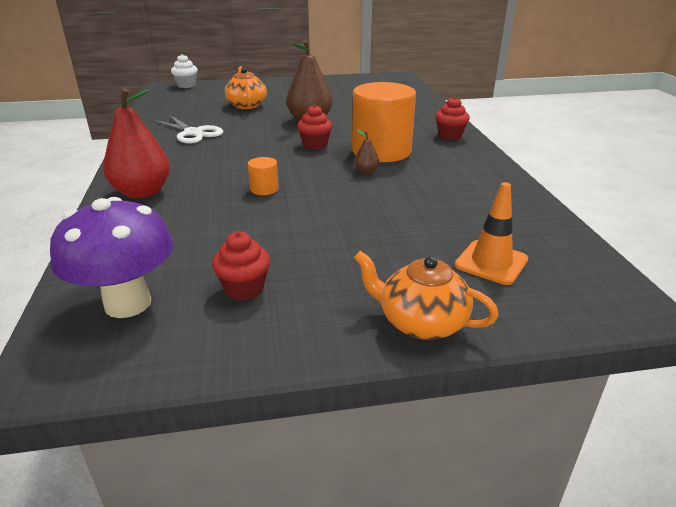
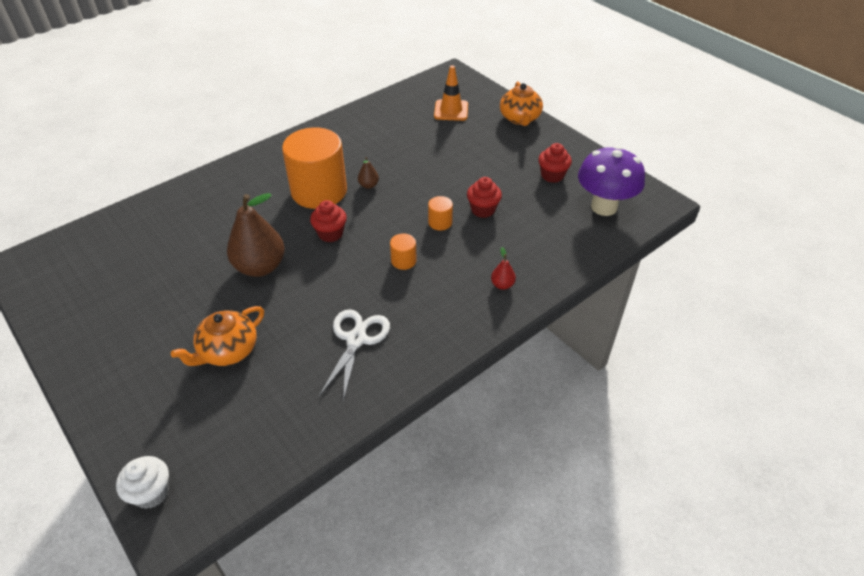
camera: 120 degrees left, 15 degrees up
red pear [103,88,170,199] -> red pear [491,247,516,290], size x0.43
red cupcake [435,97,470,140] -> red cupcake moved to [467,177,502,218]
none -> orange cylinder [390,233,417,270]

